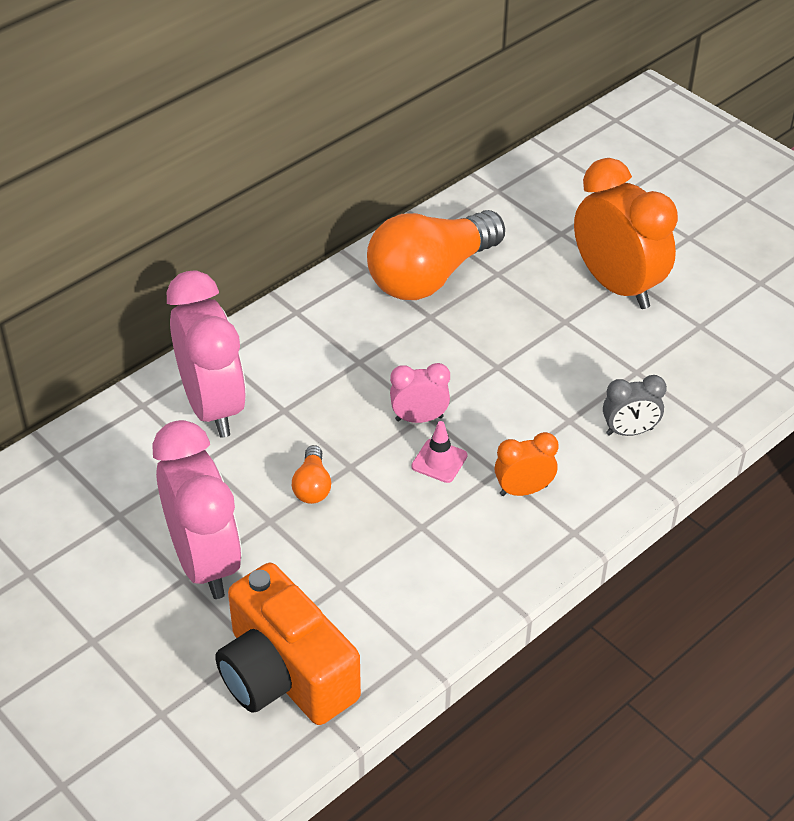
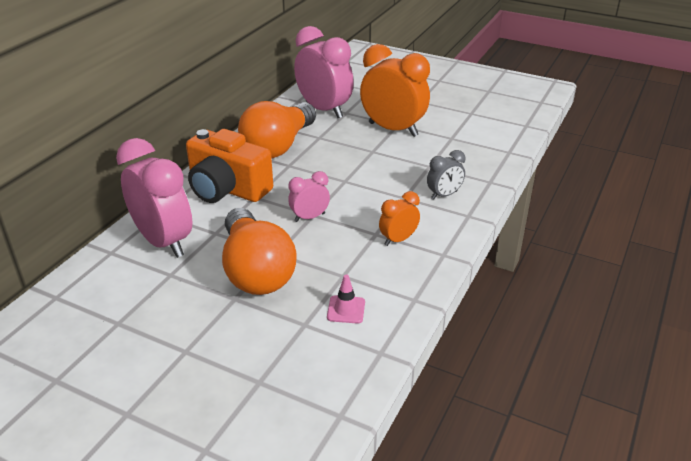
camera: 20 degrees left, 10 degrees down
pink clock [152,420,242,599] -> pink clock moved to [294,26,354,118]
orange camera [215,563,361,725] -> orange camera moved to [186,129,273,203]
orange light bulb [292,445,331,504] -> orange light bulb [222,208,296,295], size x2.45
pink traffic cone [411,421,467,483] -> pink traffic cone moved to [327,275,365,324]

